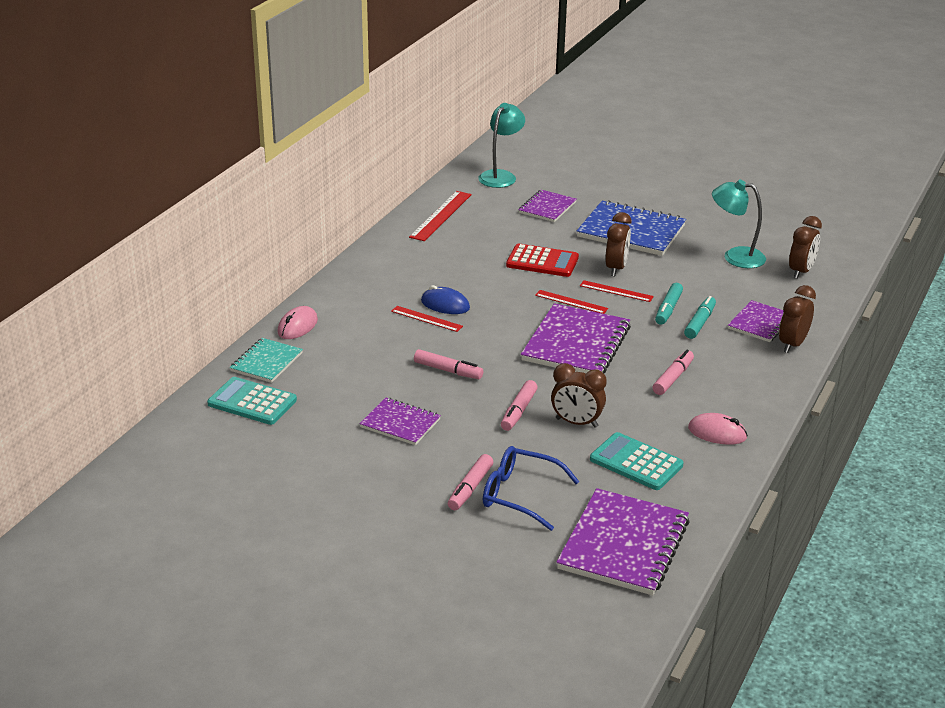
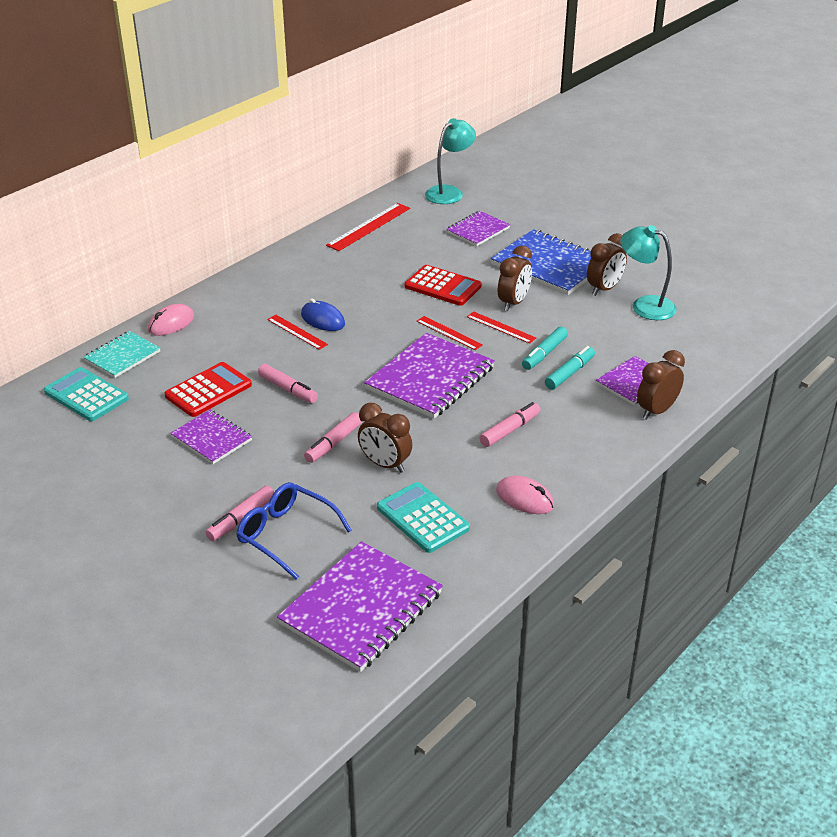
camera: 15 degrees right, 5 degrees up
brown clock [789,216,822,279] -> brown clock moved to [587,233,627,296]
none -> red calculator [164,362,252,417]

